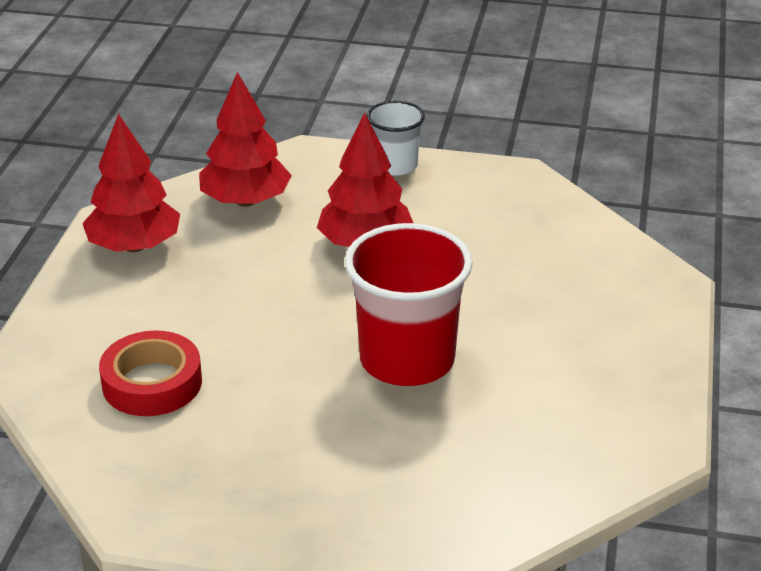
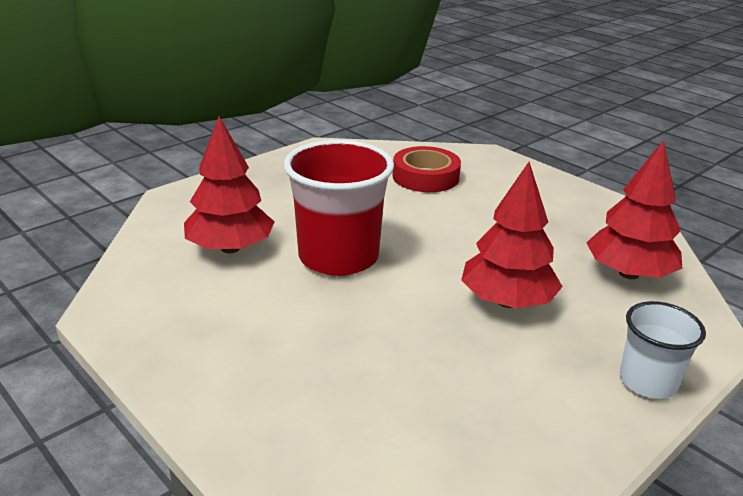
camera: 125 degrees right, 5 degrees down
red tree [82,114,180,252] -> red tree moved to [184,117,274,253]

